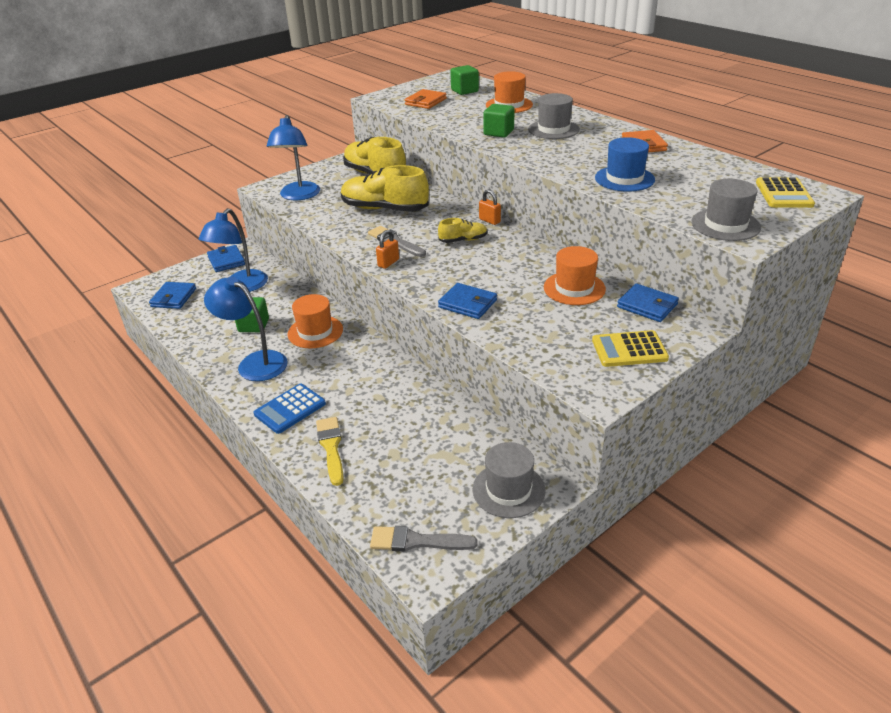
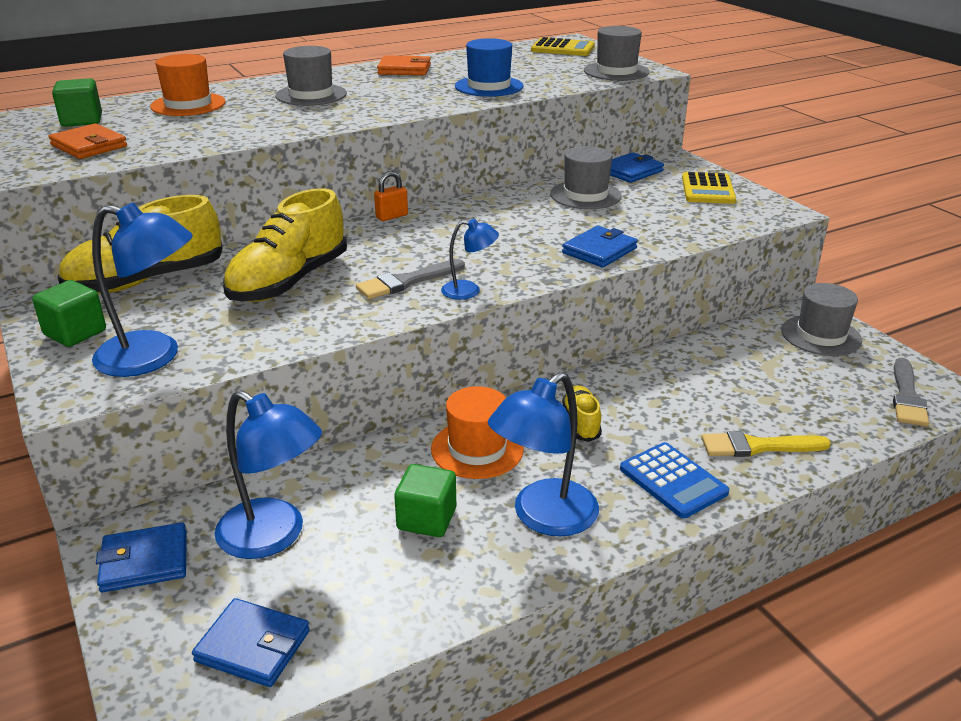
camera: 80 degrees left, 5 degrees down
orange padlock [376,230,399,269] -> blue lamp [441,219,499,300]
yellow shoe [438,218,488,243] -> yellow shoe moved to [562,385,602,442]
green cube [483,104,515,137] -> green cube moved to [32,280,106,347]
orange hat [544,246,606,305] -> grey hat [550,146,622,209]

